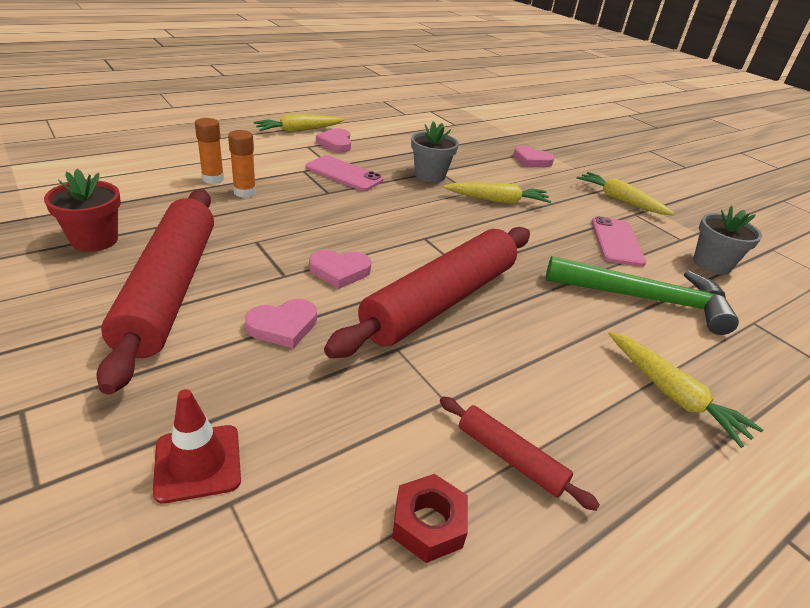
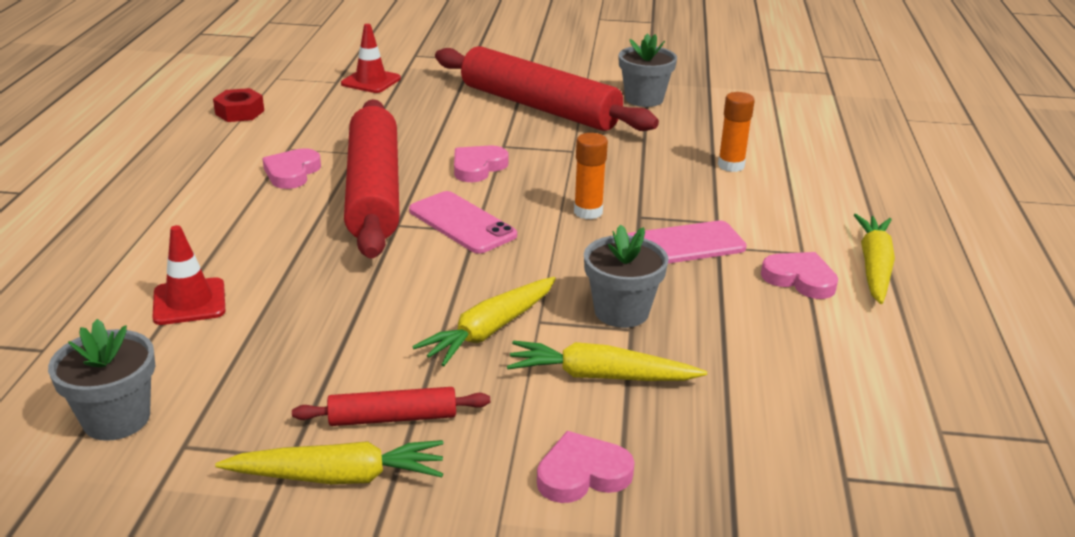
camera: 135 degrees right, 5 degrees down
red flower pot [44,169,121,252] -> grey flower pot [619,33,677,107]
orange glue stick [228,130,256,198] -> orange glue stick moved to [574,133,608,219]
pink heart [245,299,317,348] -> pink heart moved to [262,148,321,189]
red rolling pin [440,396,600,511] -> red rolling pin moved to [292,387,490,426]
green hammer [546,256,739,335] -> red traffic cone [153,225,225,325]
pink phone [591,216,646,267] -> pink phone moved to [409,191,517,254]
yellow carrot [608,331,763,448] -> yellow carrot moved to [507,341,707,381]

